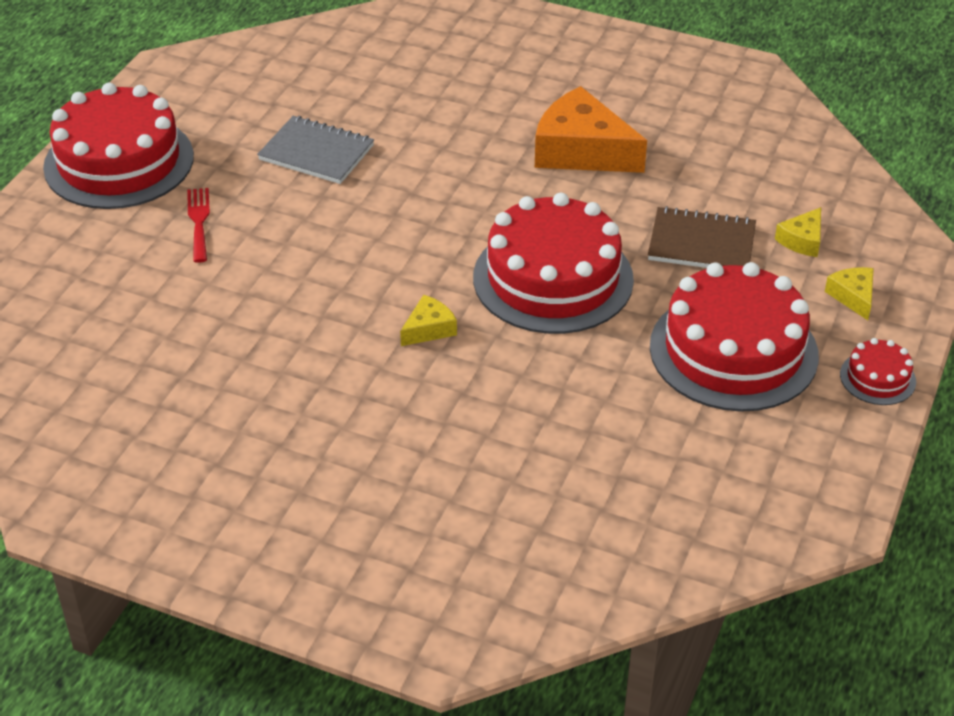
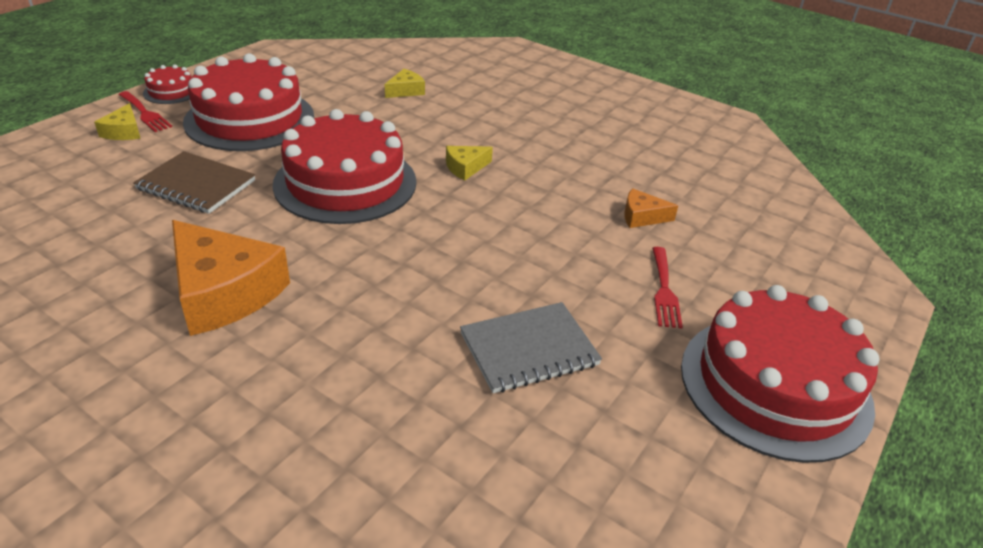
camera: 170 degrees left, 5 degrees down
grey notebook [257,116,374,184] -> grey notebook turned 60 degrees counterclockwise [460,302,602,393]
yellow cheese [775,207,821,257] -> yellow cheese moved to [385,69,425,98]
none -> red fork [118,91,172,132]
none -> orange cheese [624,188,678,228]

